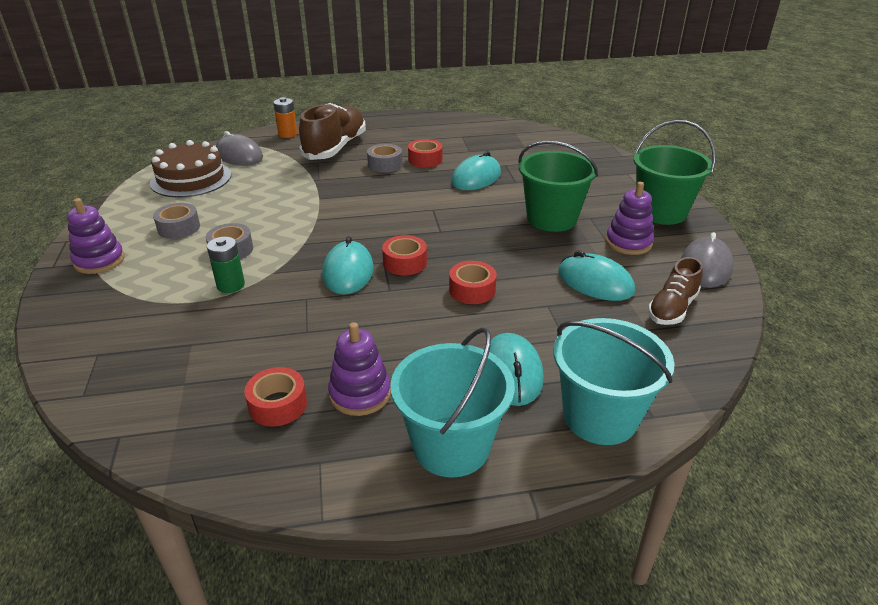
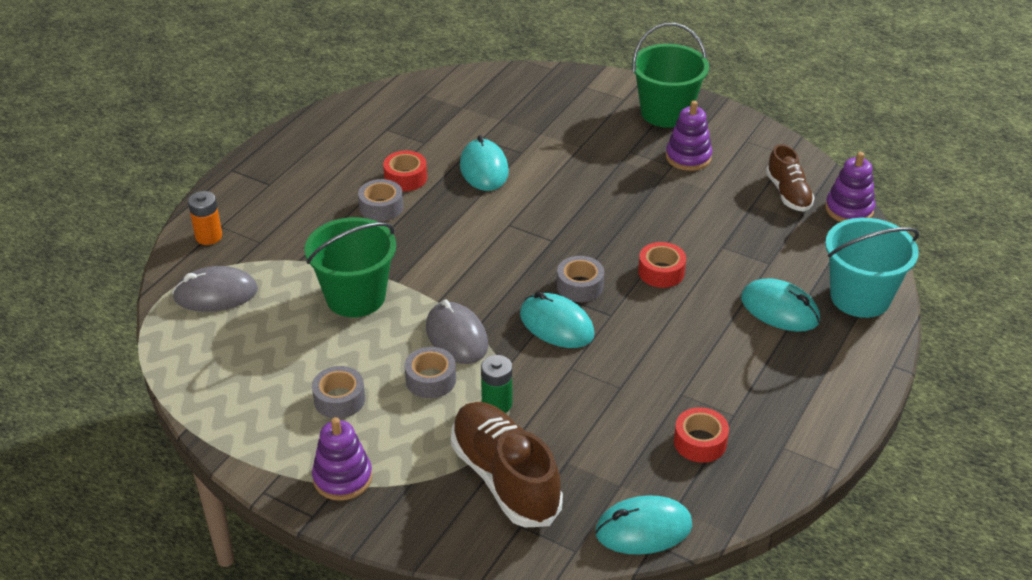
camera: 50 degrees left, 5 degrees up
brown cake [150,140,231,197] -> none
brown shoe [299,103,366,160] -> brown shoe moved to [451,402,563,527]
purple stacking toy [328,322,391,416] -> purple stacking toy moved to [825,152,875,222]
red tape [382,235,427,275] -> grey tape [557,256,604,302]
turquoise bucket [390,327,515,477] -> none
green bucket [518,141,598,232] -> green bucket moved to [305,217,396,317]
turquoise mouse [558,250,635,301] -> turquoise mouse moved to [595,495,692,555]
grey mouse [681,232,734,288] -> grey mouse moved to [426,299,488,364]

